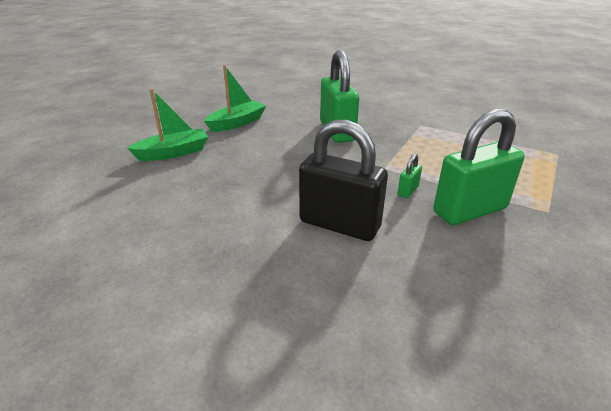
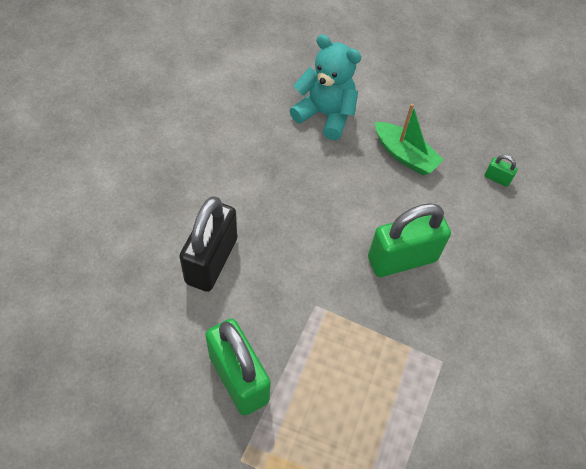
camera: 80 degrees right, 25 degrees up
green boat [127,89,208,161] -> turquoise teddy bear [290,35,361,140]
green padlock [398,154,422,198] -> green padlock moved to [484,155,518,187]

